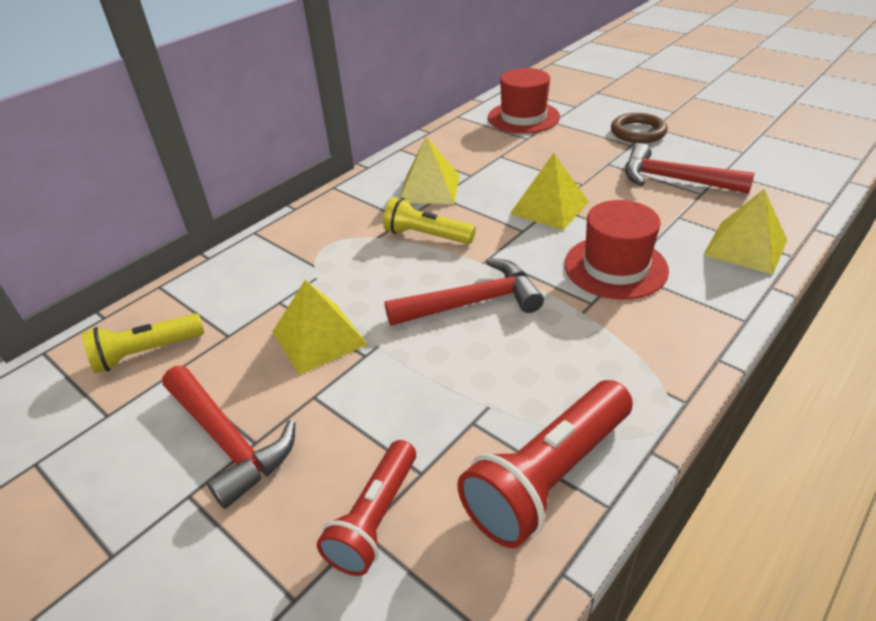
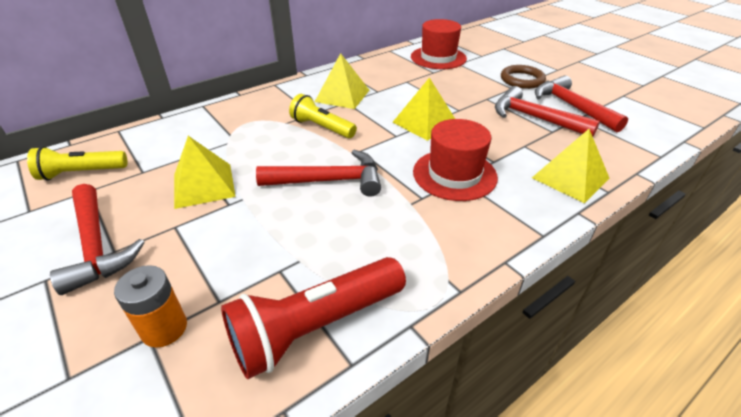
camera: 10 degrees right, 0 degrees up
red flashlight [317,440,416,576] -> orange battery [114,265,187,348]
none -> red hammer [535,75,628,132]

